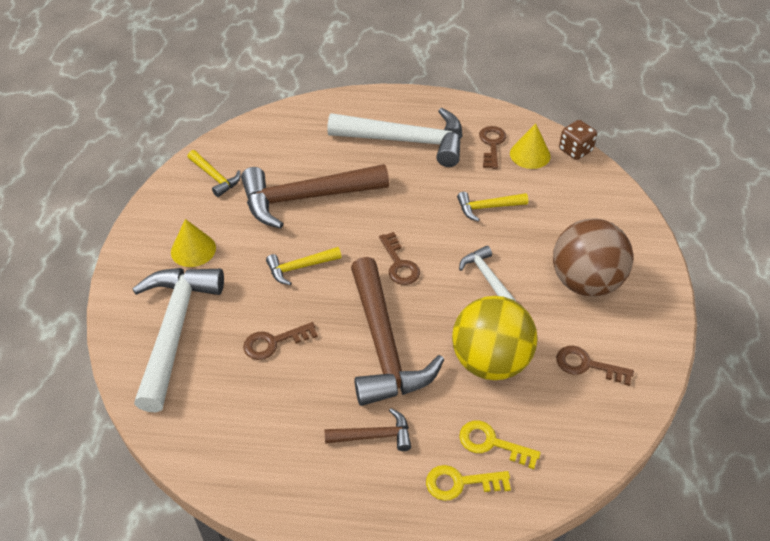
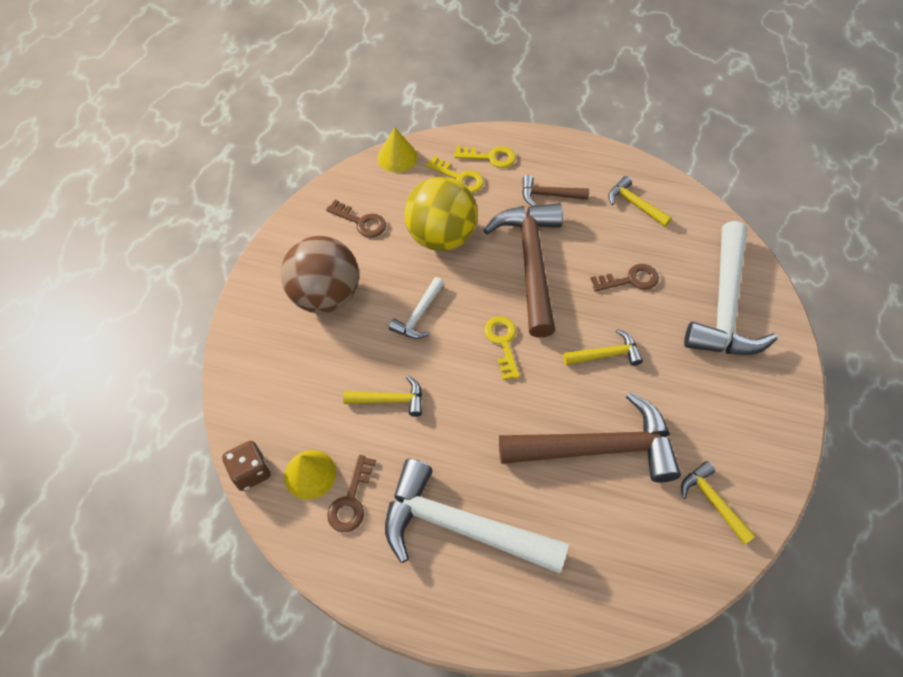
camera: 170 degrees left, 10 degrees up
yellow cone [171,219,216,267] -> yellow cone moved to [377,127,418,173]
brown key [379,232,420,285] -> yellow key [484,316,520,380]
white hammer [459,246,516,301] -> white hammer turned 45 degrees clockwise [389,277,444,339]
none -> yellow hammer [609,176,672,227]

